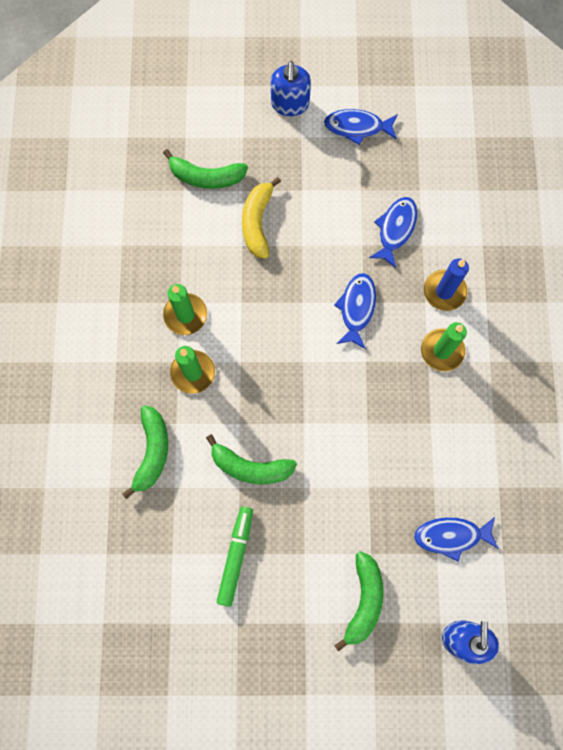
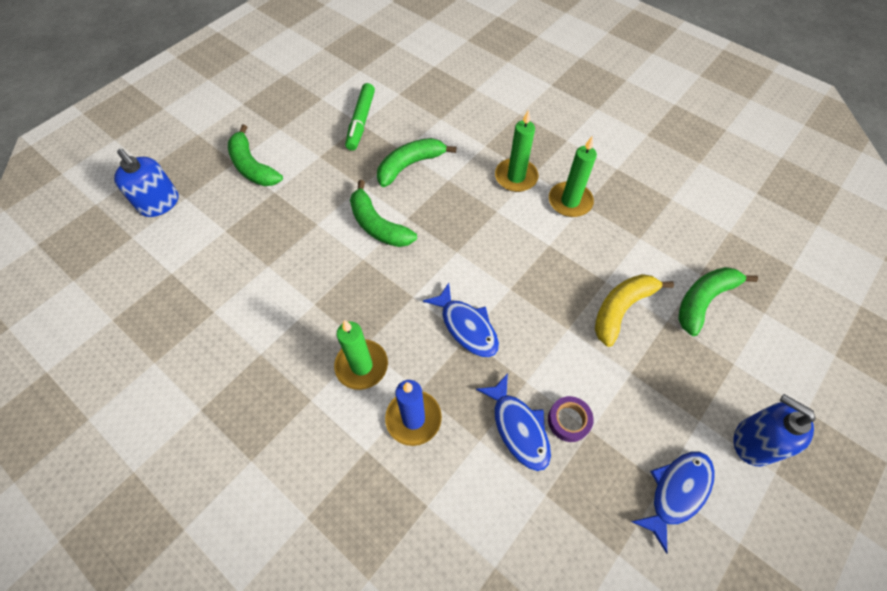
camera: 130 degrees right, 15 degrees down
green banana [122,405,168,499] -> green banana moved to [350,180,417,247]
green marker [217,506,253,607] -> green marker turned 45 degrees clockwise [345,83,375,151]
yellow banana [242,177,281,259] -> yellow banana turned 90 degrees counterclockwise [595,274,674,347]
blue fish [414,517,499,561] -> none
none -> purple tape [548,396,594,442]

